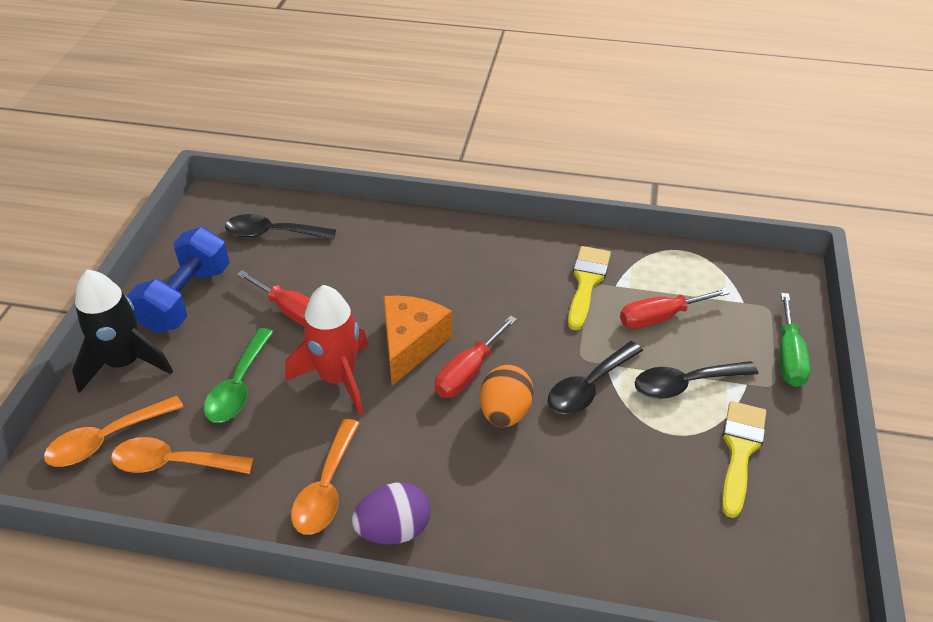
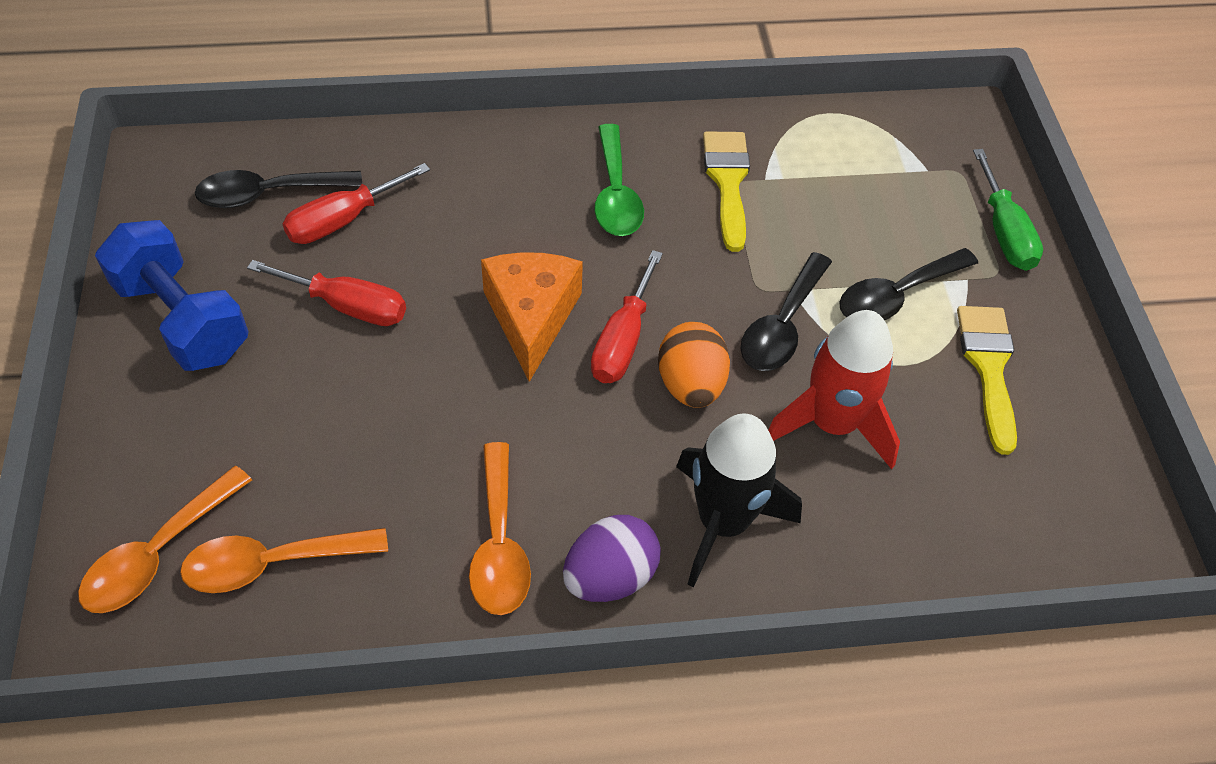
camera: 20 degrees left, 10 degrees up
black rocket [72,270,173,393] -> black rocket moved to [676,413,802,587]
blue dumbbell [127,227,229,333] -> blue dumbbell turned 45 degrees counterclockwise [95,220,249,371]
green spoon [204,328,273,423] -> green spoon moved to [594,124,644,236]
red rocket [285,285,368,415] -> red rocket moved to [768,310,900,469]
red screwdriver [620,288,730,329] -> red screwdriver moved to [283,163,430,244]

